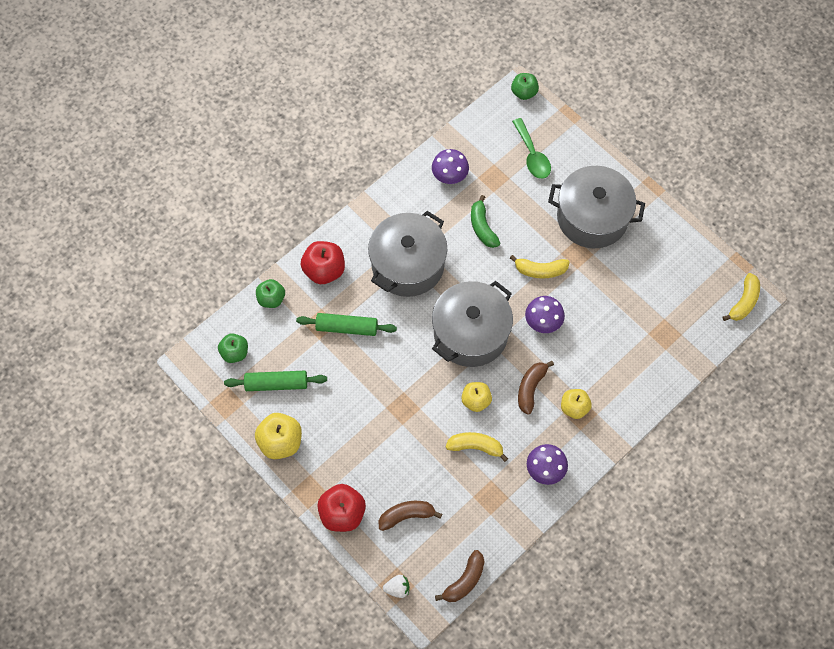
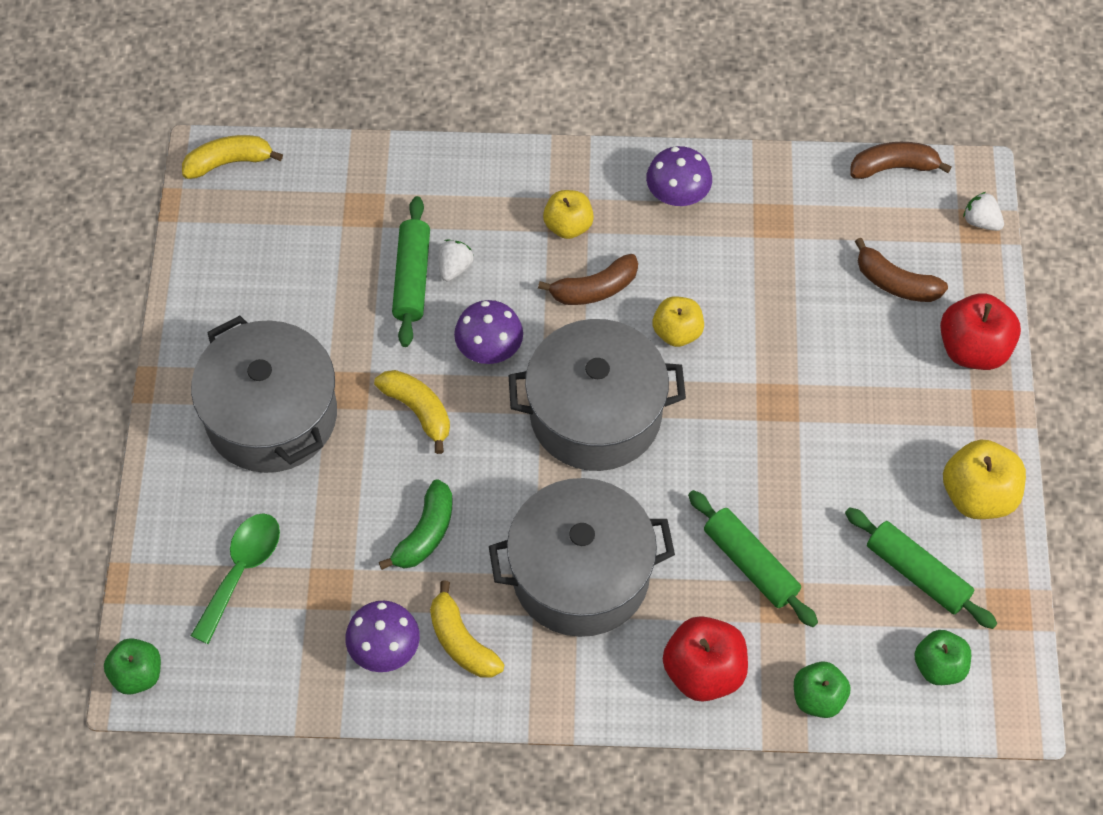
camera: 135 degrees left, 5 degrees down
yellow banana [445,432,508,462] -> yellow banana moved to [430,581,504,678]
none -> green rolling pin [392,196,430,347]
none -> white strawberry [438,240,473,281]

